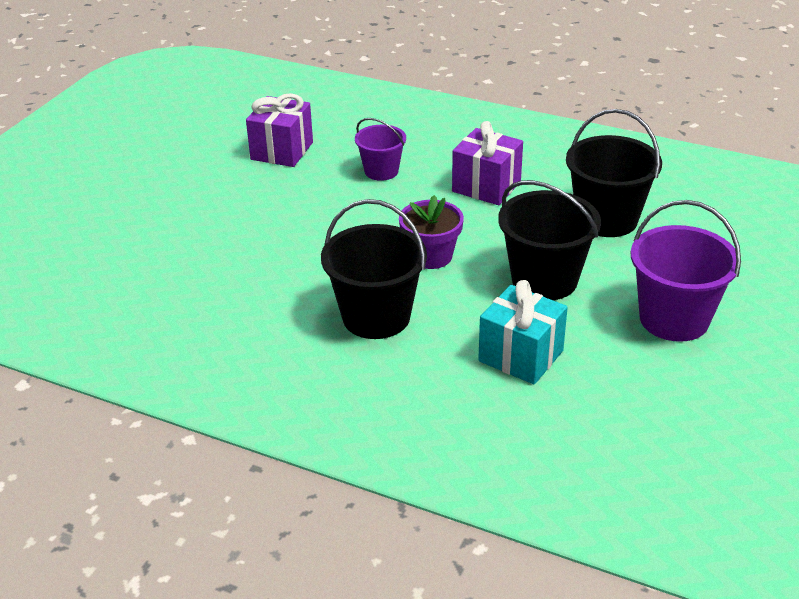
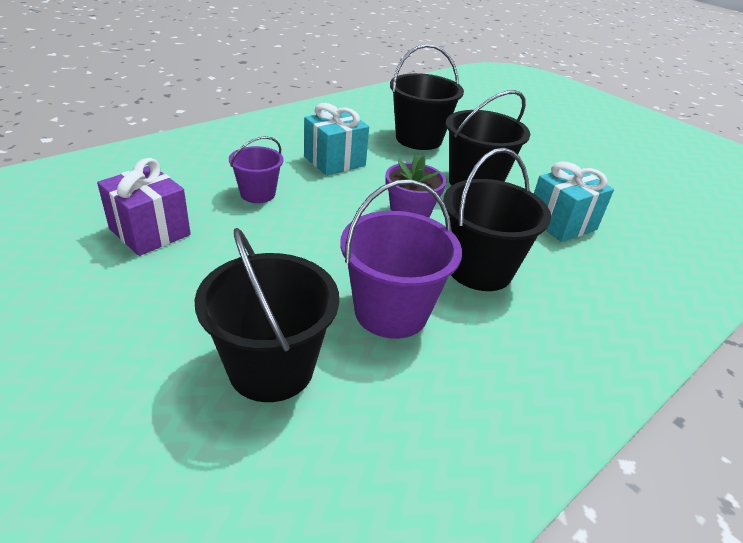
camera: 70 degrees left, 0 degrees up
purple gift [452,121,523,205] -> turquoise gift [304,103,369,176]
purple bucket [630,200,741,342] -> purple bucket moved to [341,179,462,339]
none -> black bucket [195,228,339,402]

